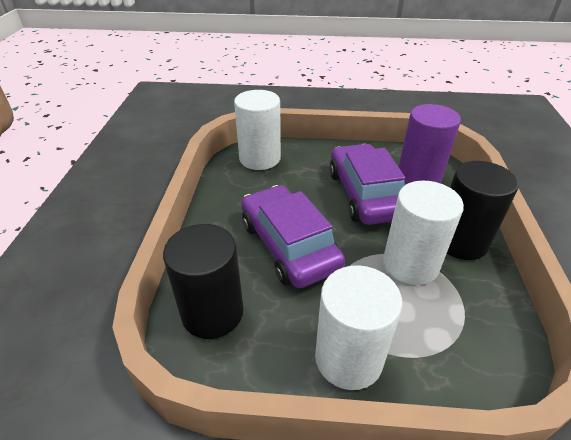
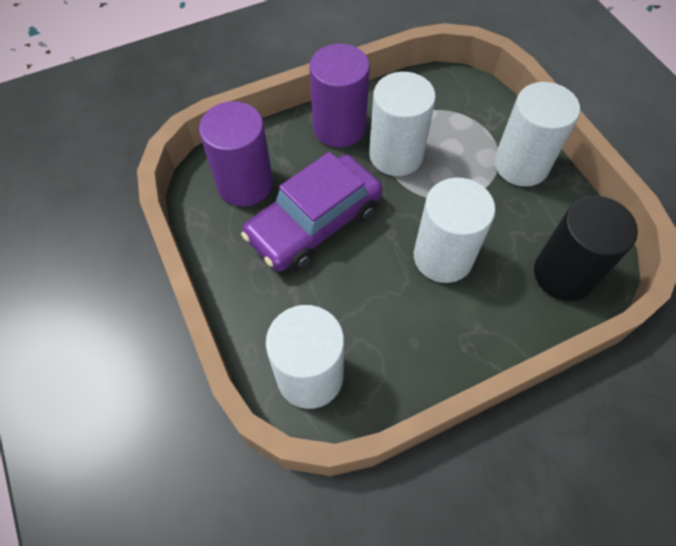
camera: 120 degrees left, 20 degrees up
purple car [241,185,345,288] -> white cylinder [414,178,496,283]
black cylinder [447,161,519,260] -> purple cylinder [310,44,370,148]

